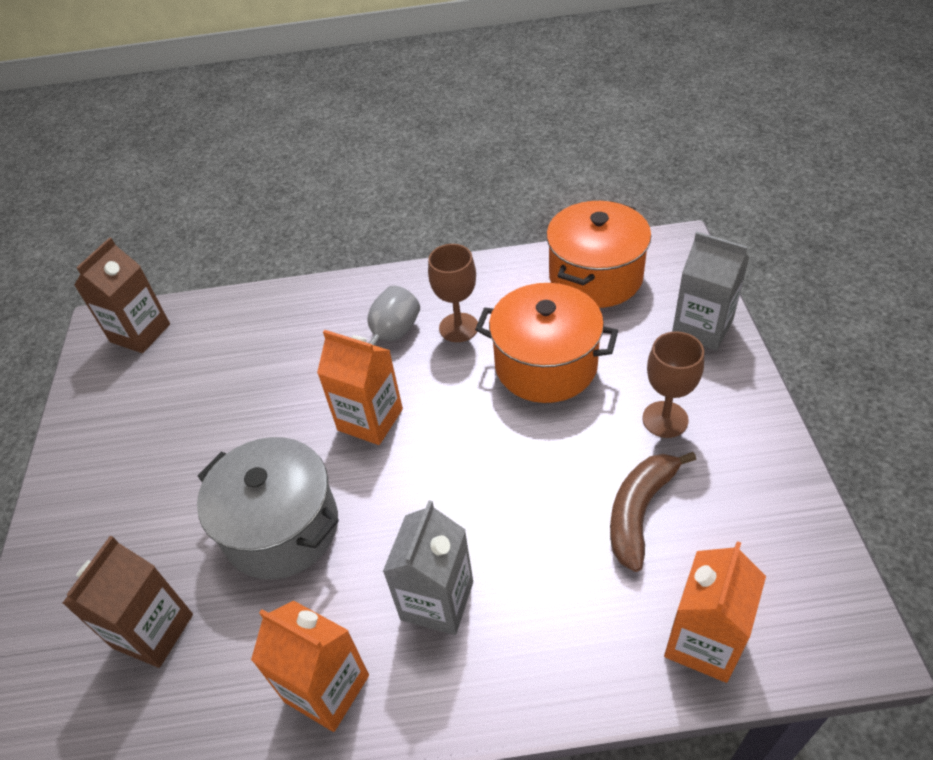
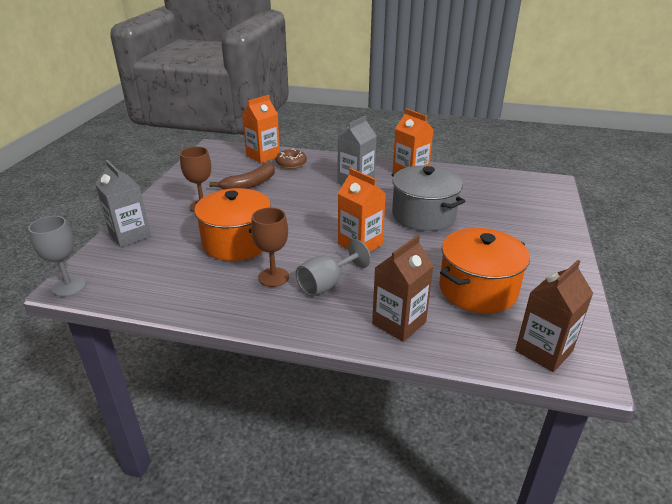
camera: 165 degrees left, 15 degrees down
brown carton [62,536,193,668] -> brown carton moved to [372,235,434,342]
orange pot [546,201,651,308] -> orange pot moved to [439,228,530,313]
none -> grey goblet [28,216,86,297]
none -> brown donut [276,148,307,169]

